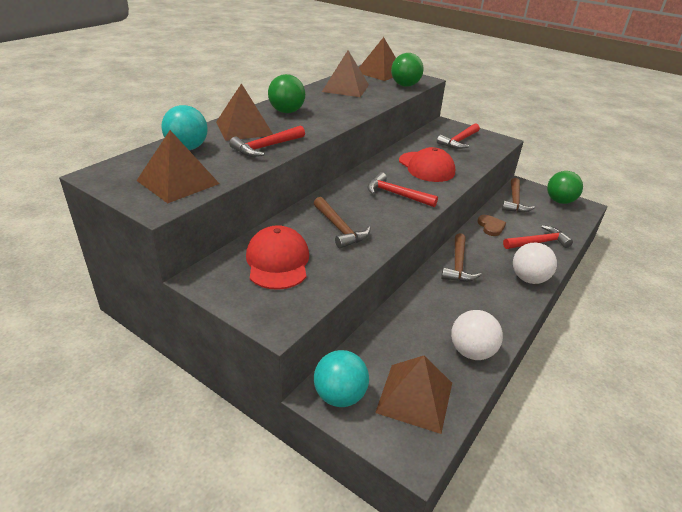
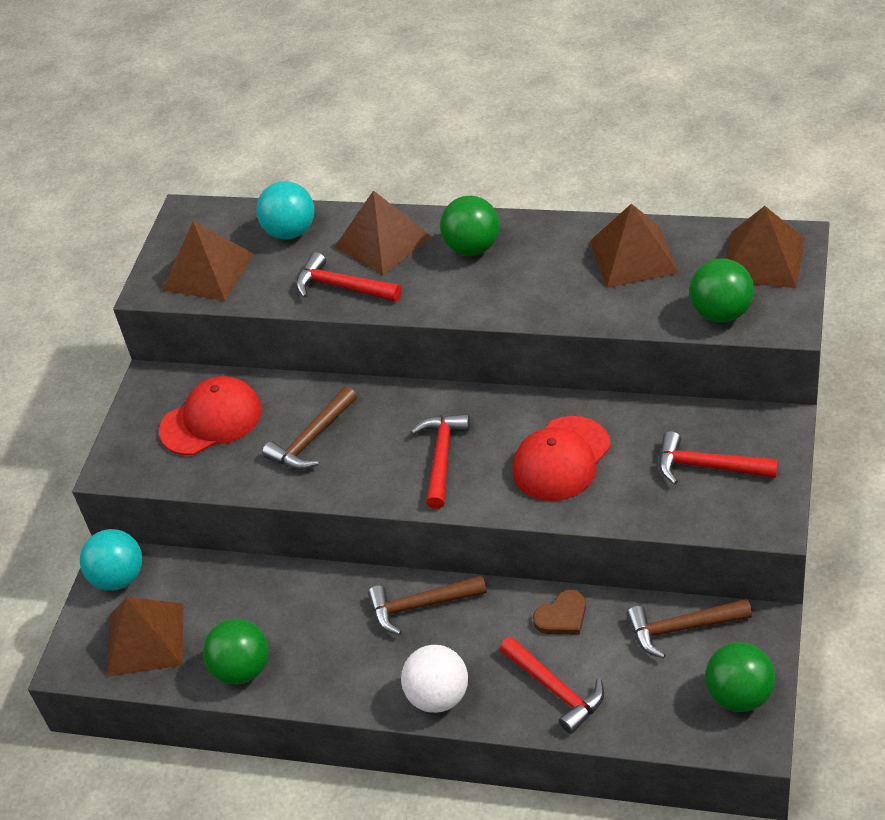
camera: 75 degrees right, 10 degrees up
white ball [451,310,503,360] -> green ball [203,619,269,684]

